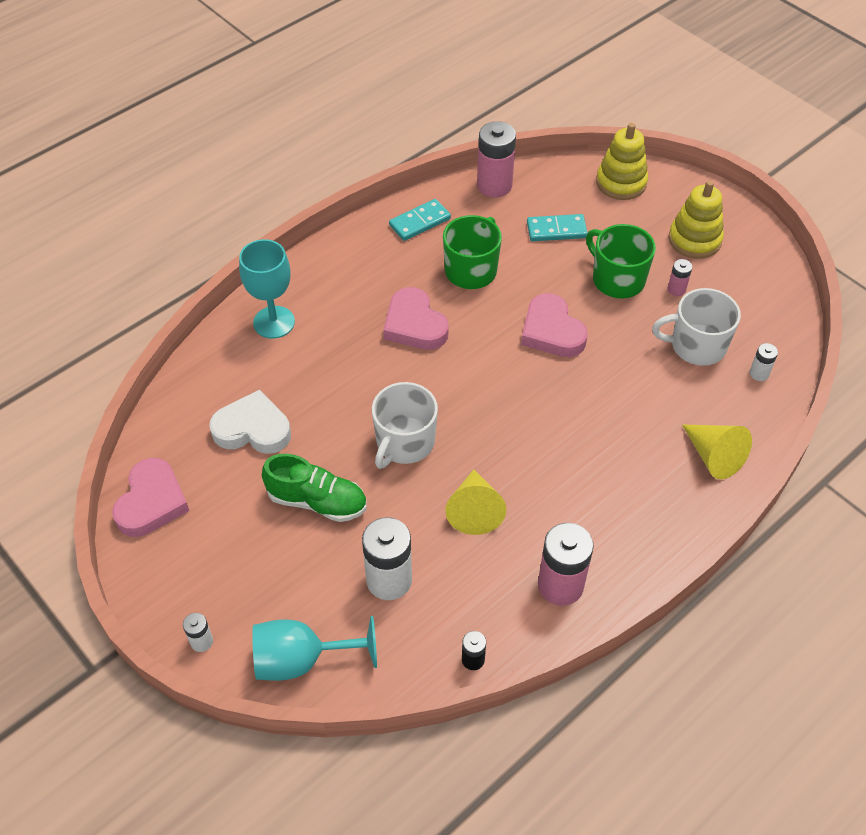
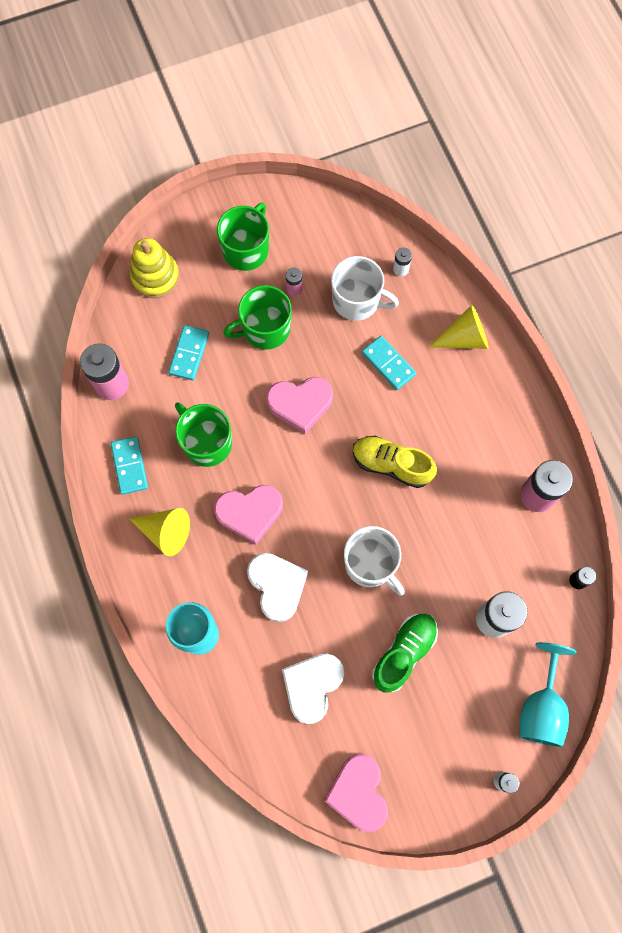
camera: 70 degrees left, 20 degrees up
pink heart [112,458,189,537] -> pink heart turned 135 degrees counterclockwise [324,754,388,832]
yellow cone [446,469,506,535] -> yellow cone moved to [129,508,190,556]
white mug [652,288,741,366] -> white mug turned 90 degrees counterclockwise [331,256,399,321]
yellow stacking toy [669,180,724,259] -> green mug [217,202,269,271]
none -> white heart [247,553,308,622]
none -> yellow shoe [353,436,437,488]
none -> turquoise domino [362,336,416,390]

